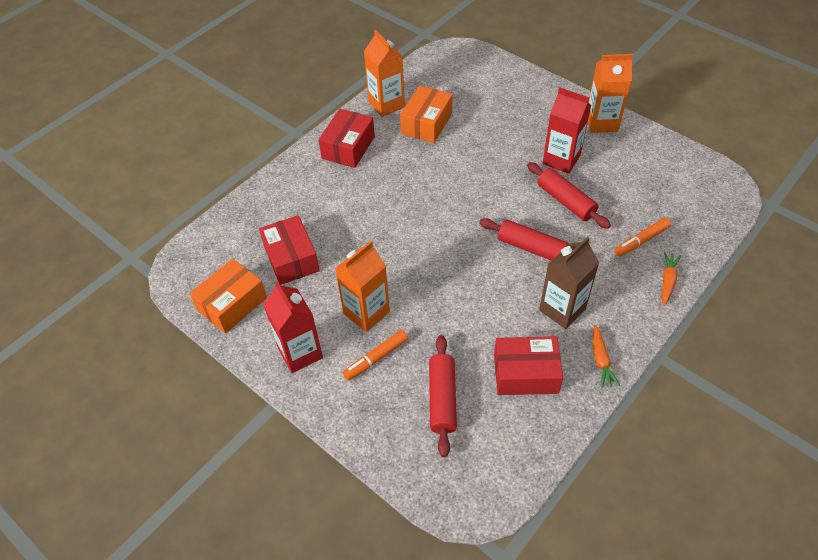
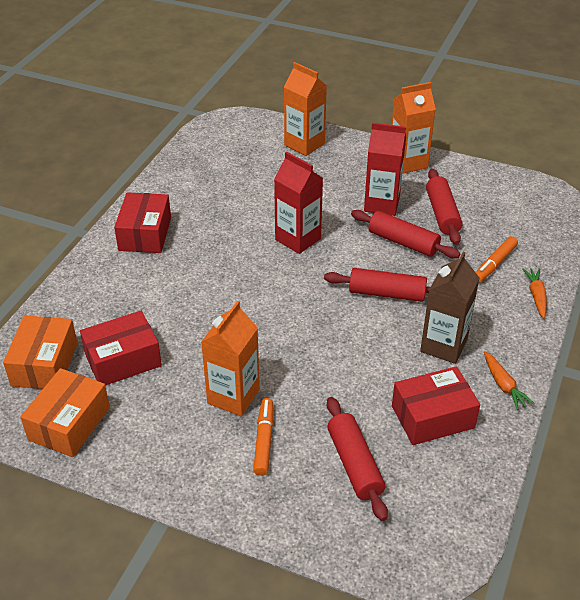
camera: 20 degrees left, 10 degrees down
red box [259,215,320,285] -> red box turned 75 degrees counterclockwise [80,311,162,386]
red carton [263,281,323,373] -> red carton moved to [274,152,323,254]
orange marker [343,330,408,380] -> orange marker turned 150 degrees clockwise [253,398,273,476]
orange carton [364,30,405,117] -> orange carton moved to [284,62,327,156]
orange box [400,85,453,143] -> orange box moved to [3,315,78,389]
none -> red rolling pin [426,169,463,245]

